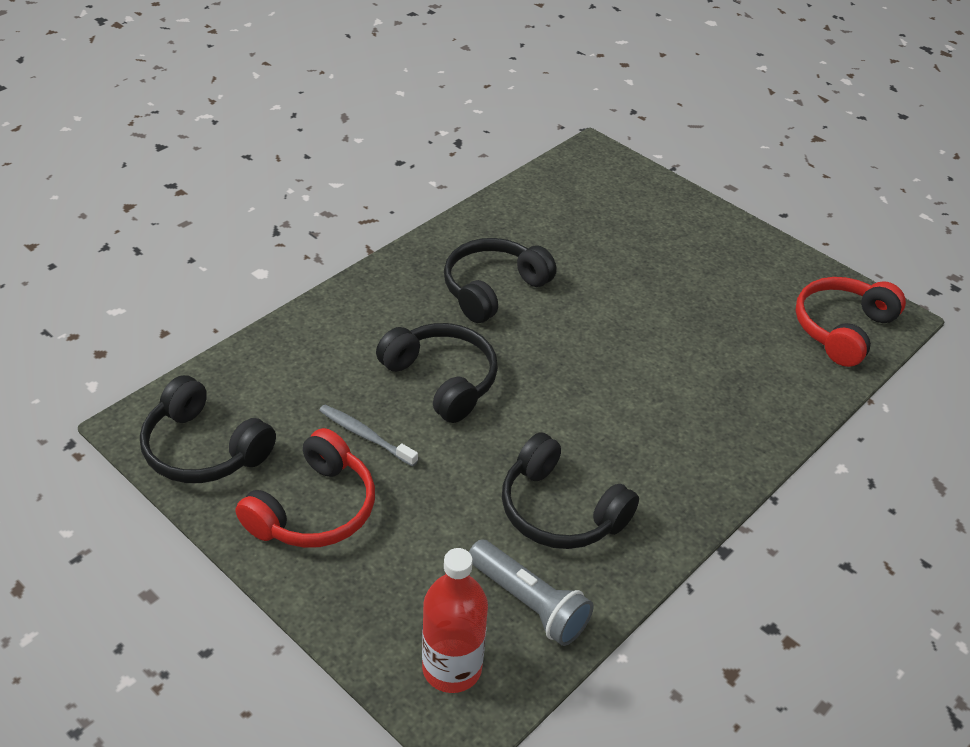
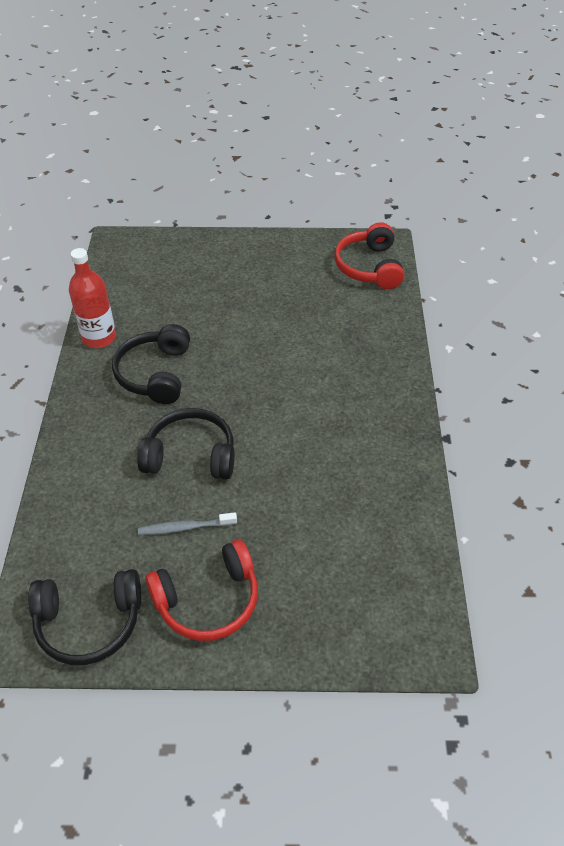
camera: 40 degrees left, 5 degrees up
red headphones [236,428,375,548] -> red headphones turned 75 degrees clockwise [145,539,258,641]
red bottle [422,548,488,693] -> red bottle moved to [69,248,116,348]
grey flashlight [469,539,594,646] -> none
black headphones [502,432,639,549] -> none

